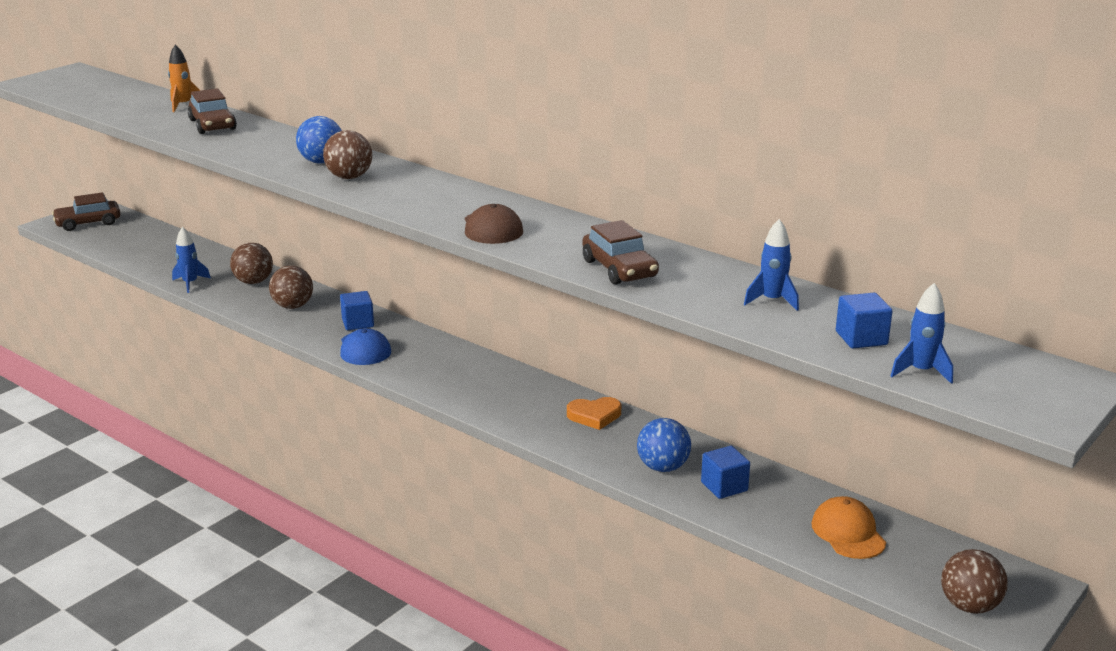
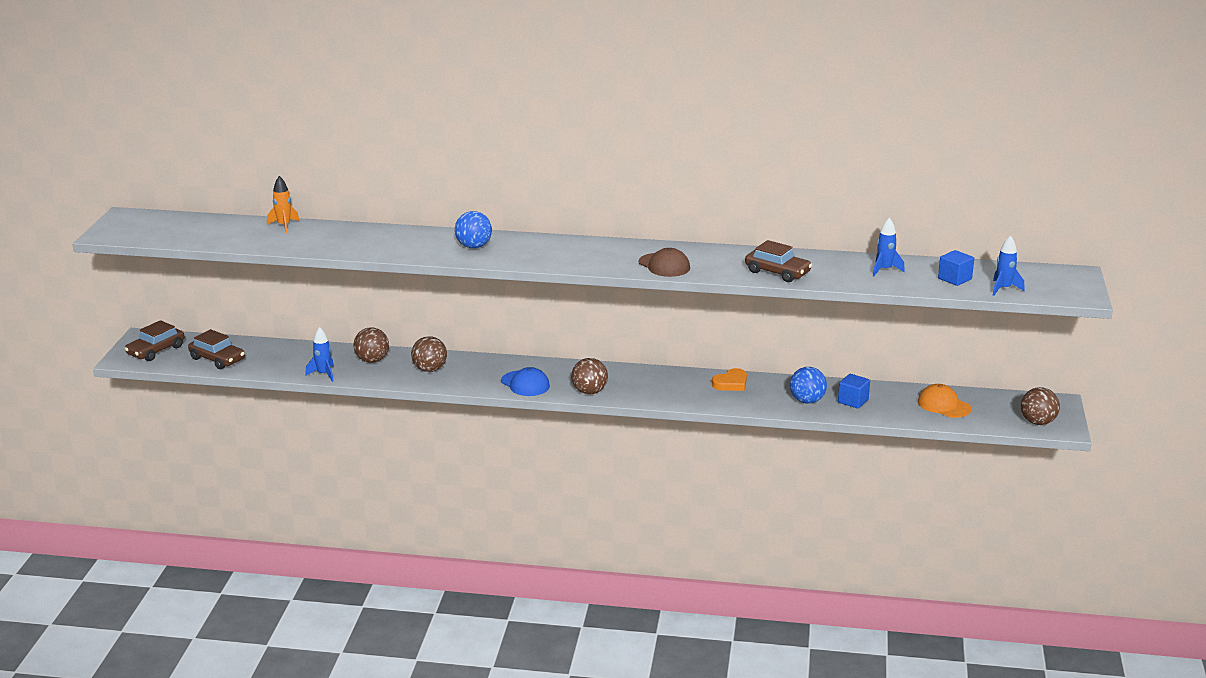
camera: 30 degrees left, 0 degrees up
brown car [188,88,237,134] -> brown car moved to [188,329,245,369]
brown ball [323,130,372,179] -> brown ball moved to [571,358,608,394]
blue cube [340,291,374,330] -> none

